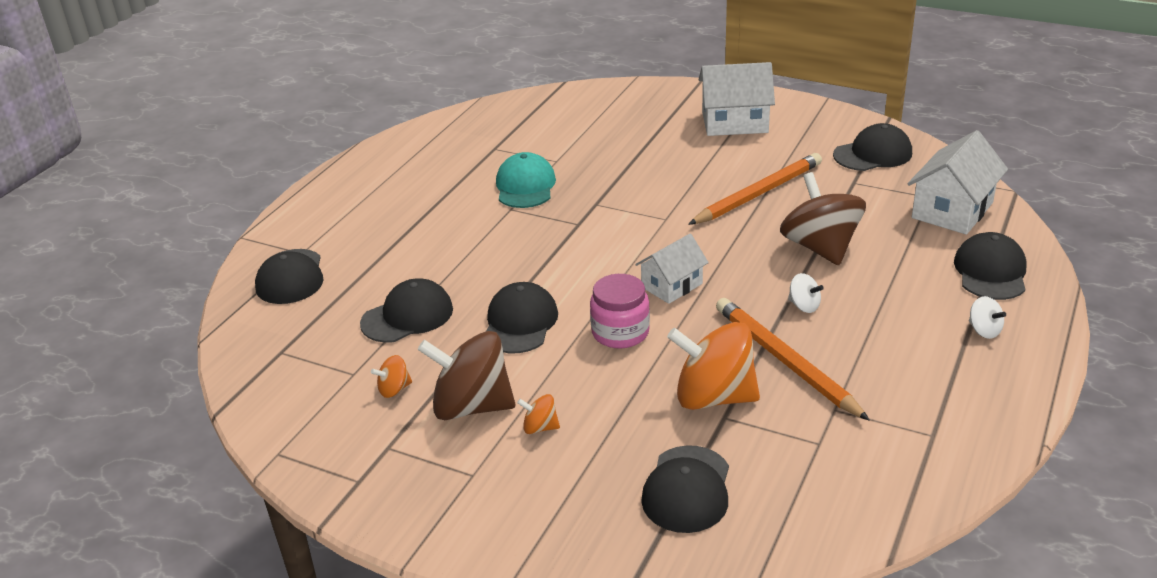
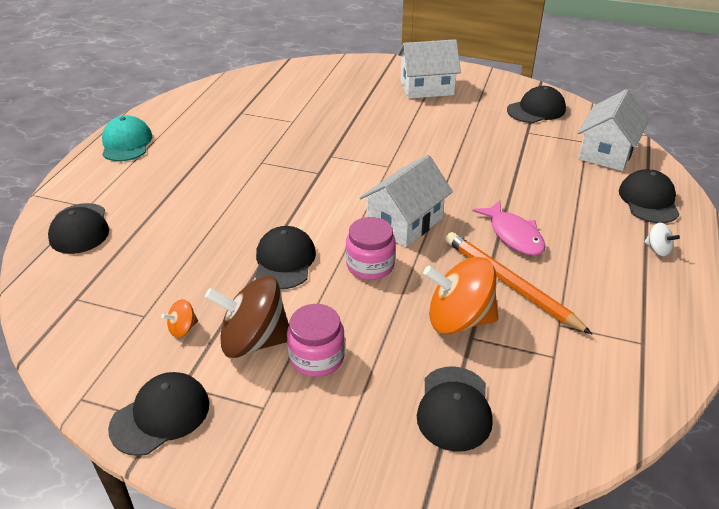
camera: 10 degrees left, 5 degrees up
black cap [360,278,453,343] -> black cap moved to [108,372,209,456]
turquoise cap [496,152,556,208] -> turquoise cap moved to [102,115,152,161]
orange spinning top [517,394,560,434] -> pink jar [287,304,345,377]
white house [635,234,709,304] -> white house [359,155,453,247], size x1.56
orange pencil [688,153,822,225] -> none
brown spinning top [780,172,866,266] -> none
white spinning top [788,273,824,313] -> pink fish [472,200,546,256]

